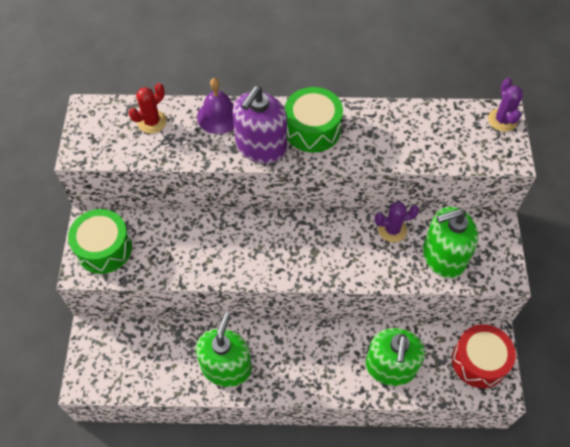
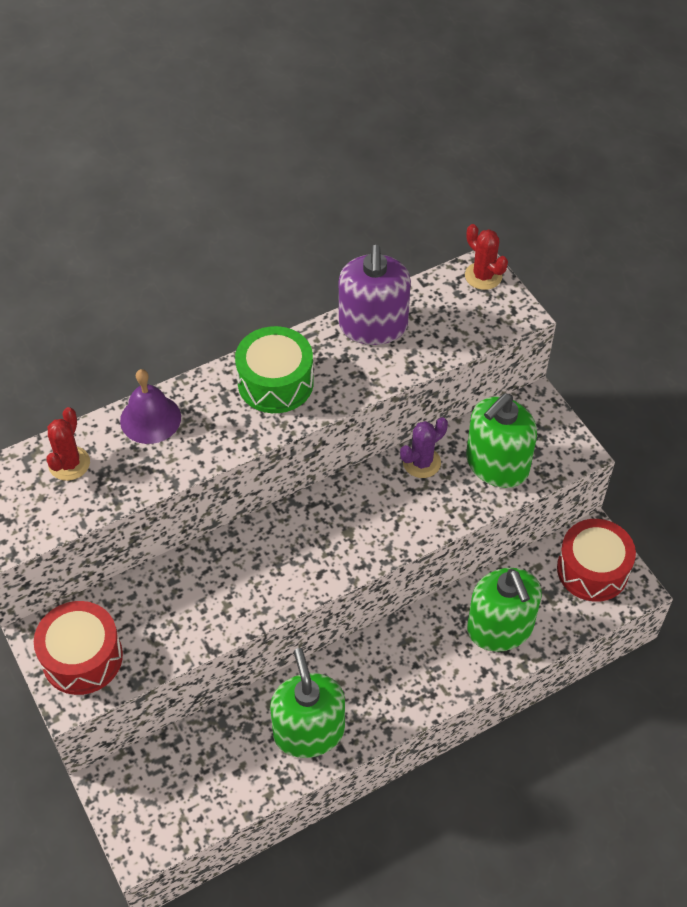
camera: 30 degrees left, 5 degrees down
green drum [68,209,132,274] -> red drum [34,601,123,695]
purple soap dispenser [233,86,287,164] -> purple soap dispenser moved to [339,245,411,345]
purple cactus [488,78,523,132] -> red cactus [465,224,508,290]

